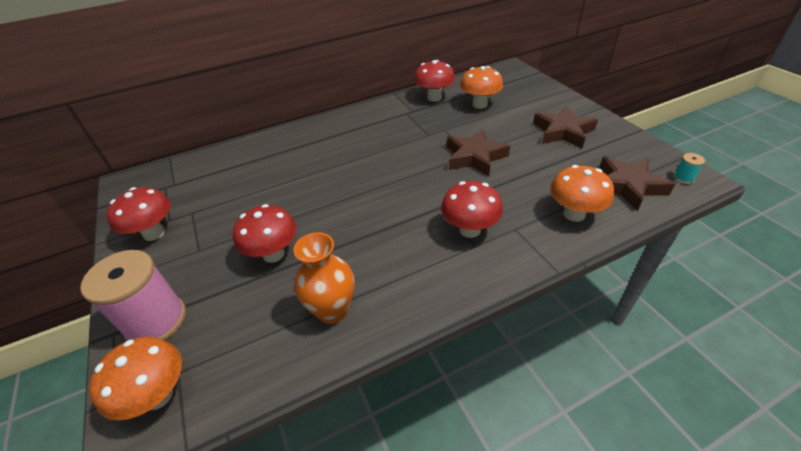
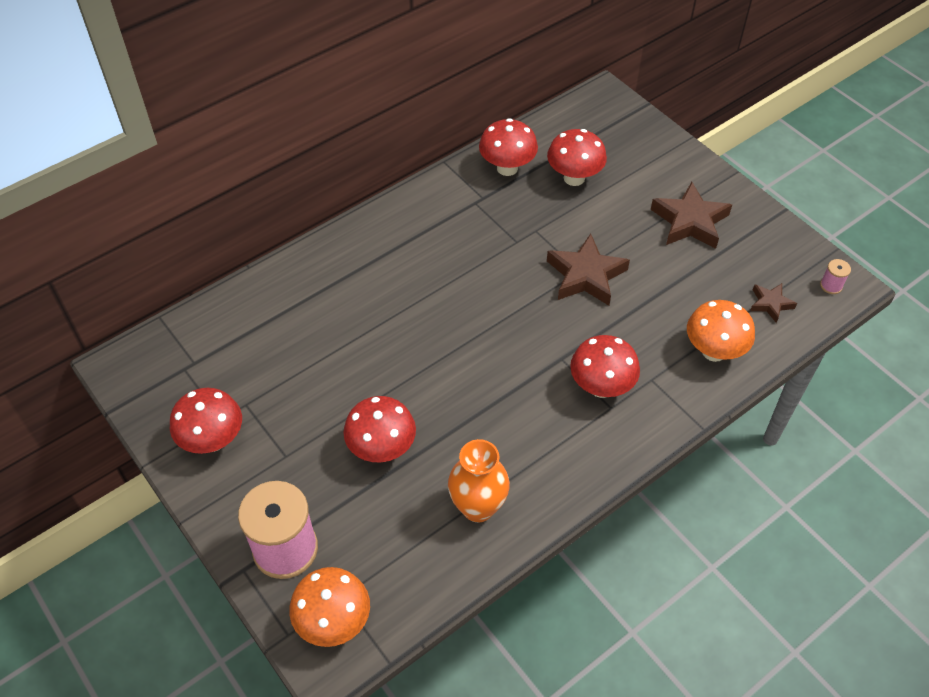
camera: 15 degrees left, 10 degrees up
orange mushroom [460,66,503,109] -> red mushroom [547,129,607,186]
brown star [599,156,675,211] -> brown star [750,283,797,323], size x0.54
turquoise spool [673,153,705,184] -> pink spool [820,259,851,294]

